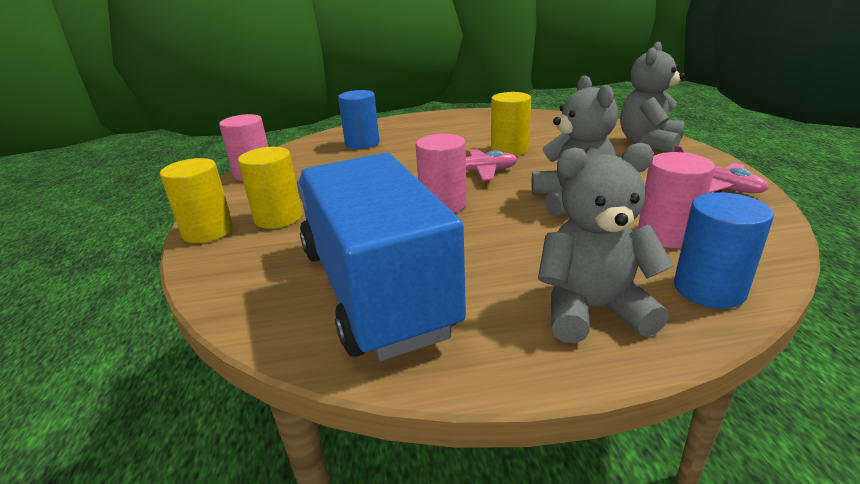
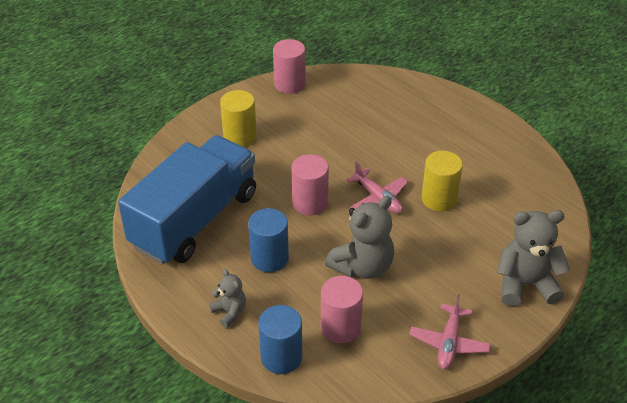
camera: 55 degrees right, 15 degrees up
yellow cylinder [160,158,233,243] -> none
blue cylinder [338,90,380,149] -> blue cylinder moved to [248,208,289,272]
grey teddy bear [538,143,674,343] -> grey teddy bear [209,269,246,328], size x0.54

